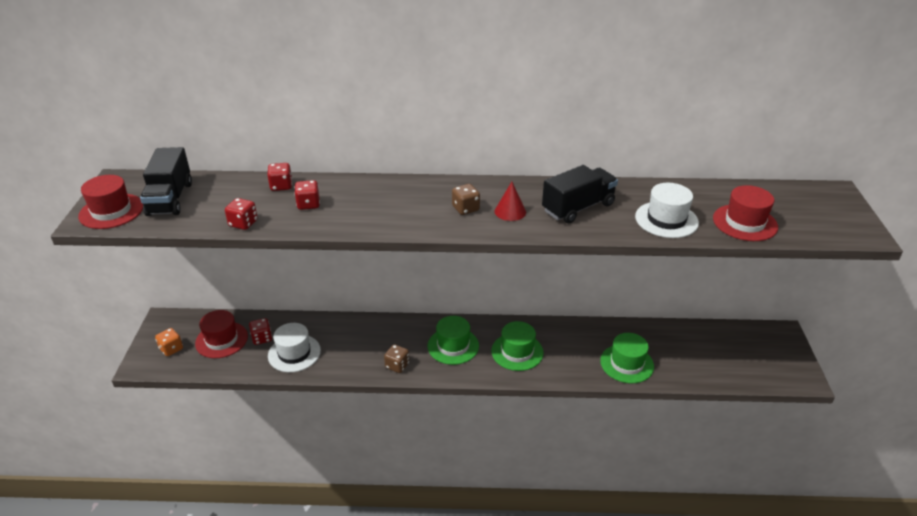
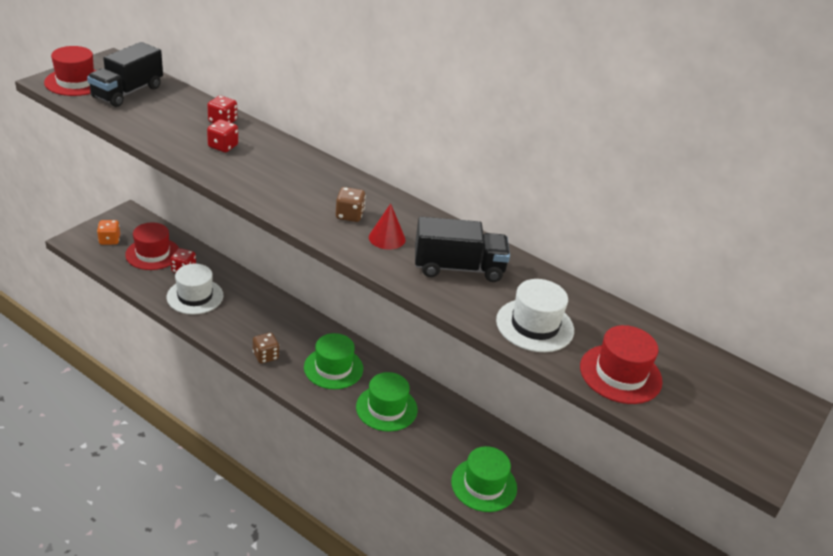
camera: 30 degrees right, 0 degrees up
red dice [225,198,258,230] -> none

